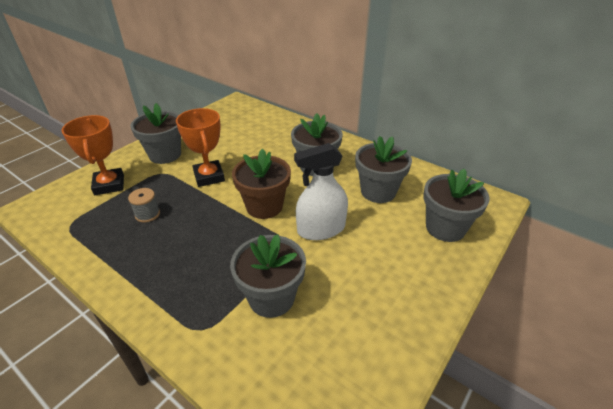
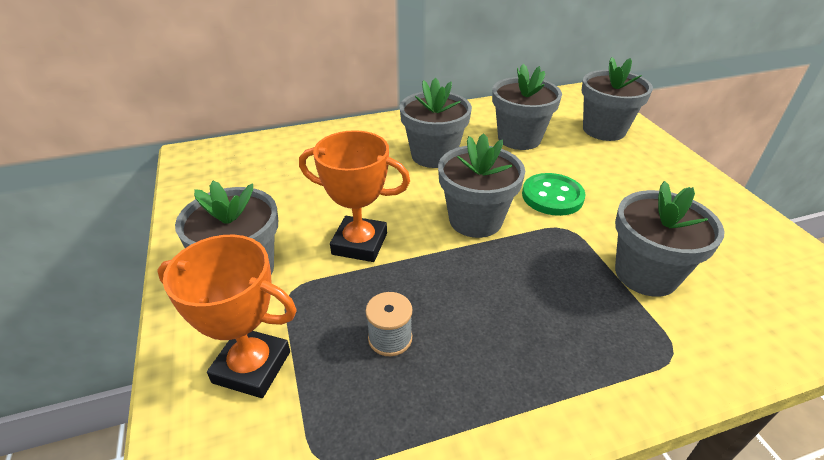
camera: 55 degrees left, 0 degrees up
brown flower pot [232,148,291,219] -> grey flower pot [438,133,525,238]
white spray bottle [294,143,348,240] -> green button [522,173,585,216]

